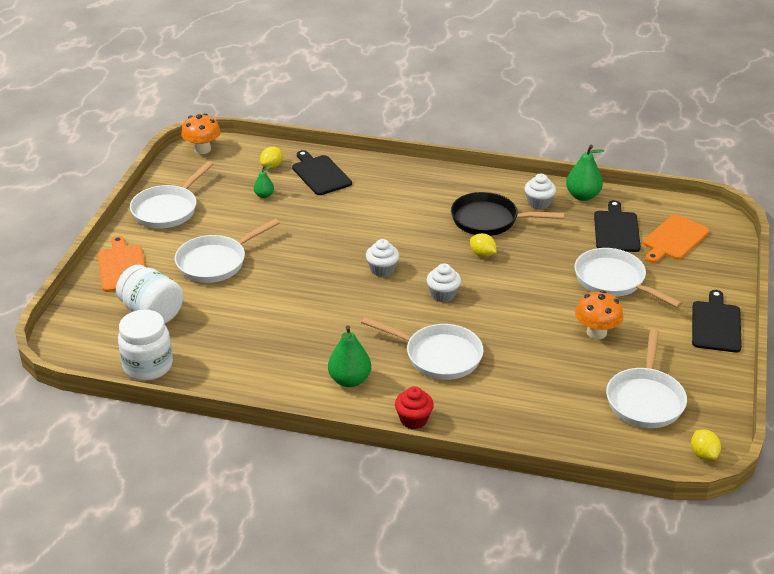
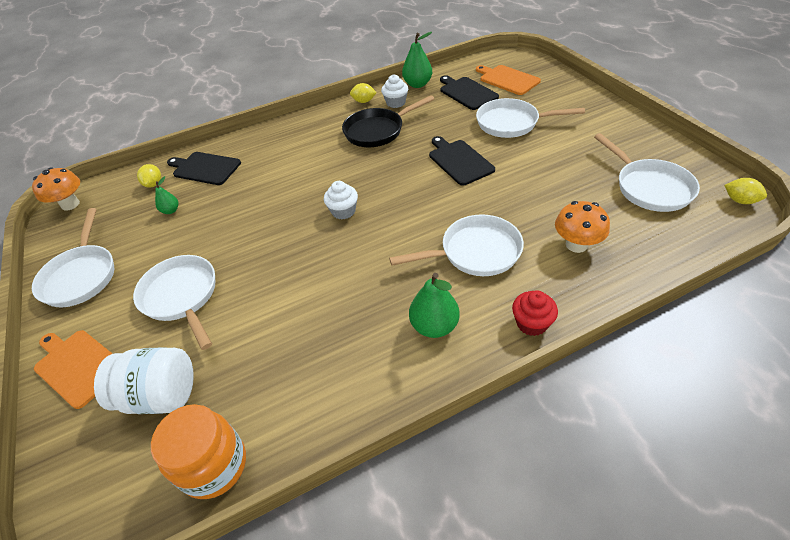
camera: 35 degrees left, 10 degrees up
white jar [118,310,173,381] -> orange jar [151,404,246,499]
white pan [175,219,279,283] -> white pan turned 135 degrees clockwise [133,255,215,350]
white cupcake [427,263,461,302] -> none
yellow lemon [470,233,497,257] -> yellow lemon moved to [350,83,377,103]
orange mushroom [575,290,623,339] -> orange mushroom moved to [555,201,610,253]
orange cutting board [643,214,710,263] -> orange cutting board turned 135 degrees clockwise [476,65,541,95]
black cutting board [692,290,742,353] -> black cutting board moved to [429,136,495,186]

